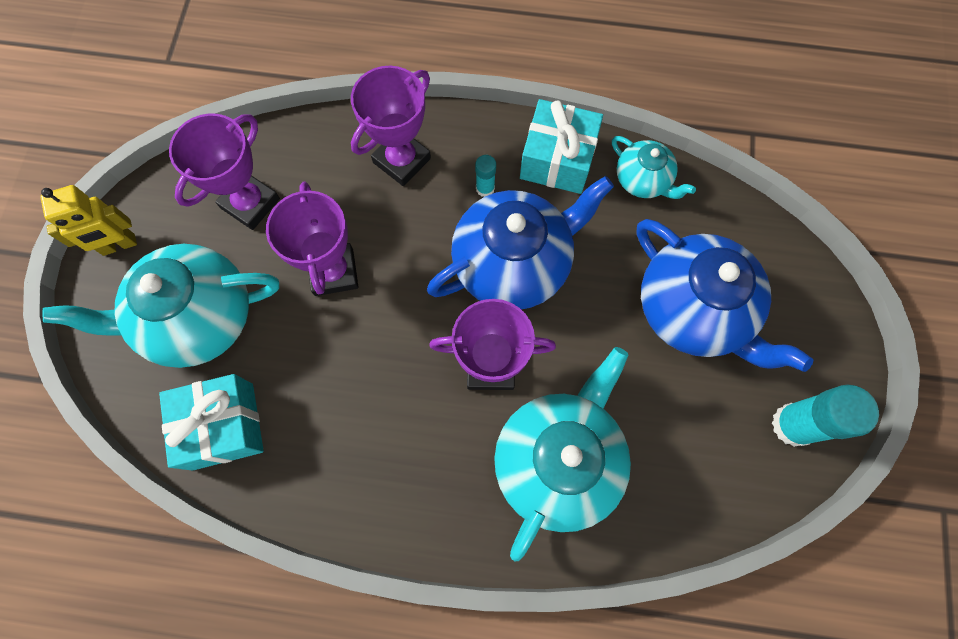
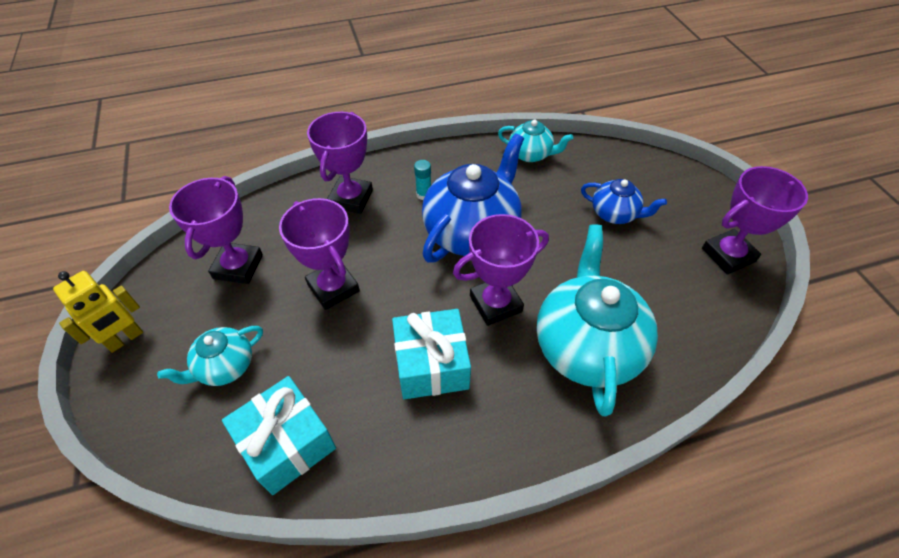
camera: 25 degrees left, 20 degrees down
turquoise teapot [43,244,279,368] -> turquoise teapot [157,326,263,386], size x0.52
turquoise gift [520,99,603,194] -> turquoise gift moved to [392,309,471,399]
blue teapot [636,219,813,372] -> blue teapot [581,179,667,224], size x0.52
turquoise glue stick [772,385,879,447] -> purple trophy [702,166,808,275]

